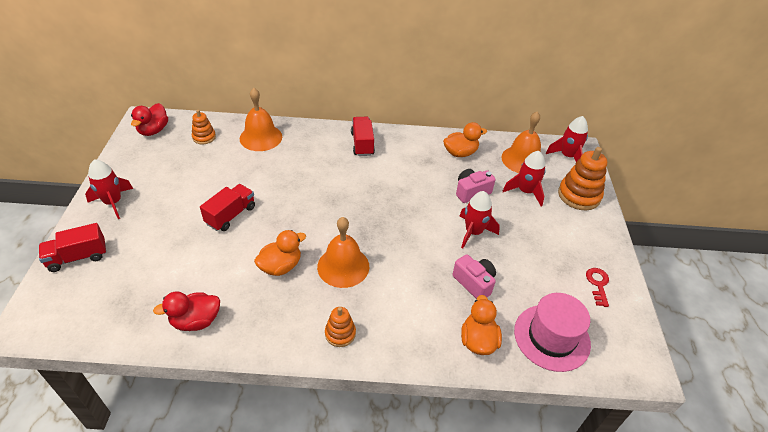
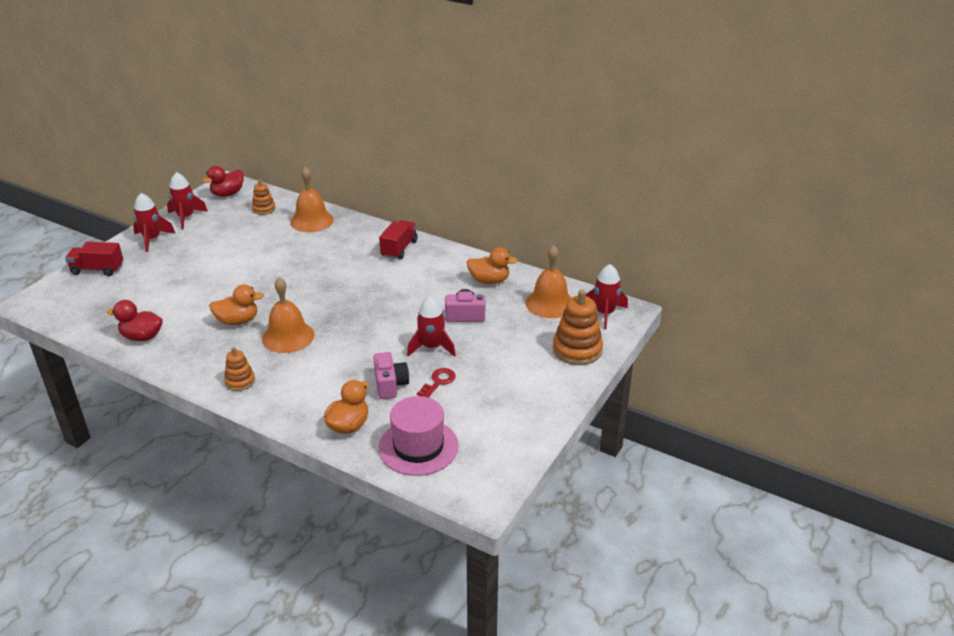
camera: 30 degrees right, 10 degrees down
red truck [200,184,255,231] -> none
red rocket [503,151,546,206] -> red rocket moved to [167,172,208,229]
red key [586,268,609,307] -> red key moved to [417,368,456,397]

